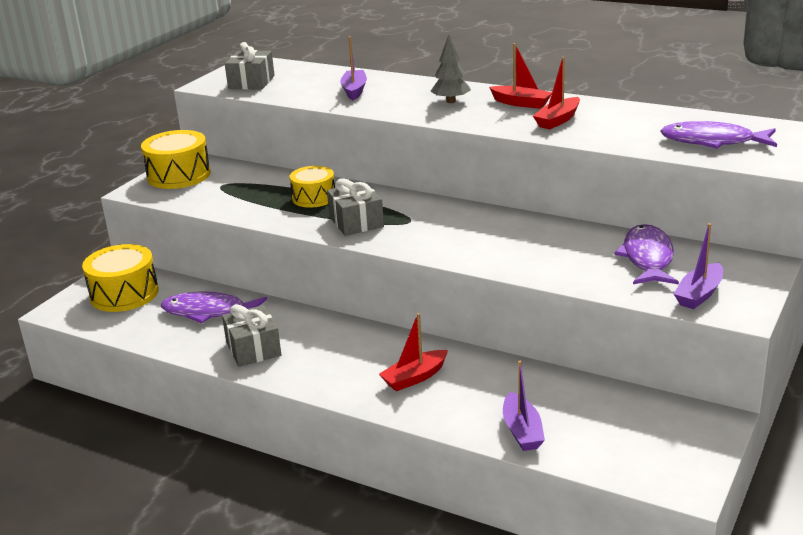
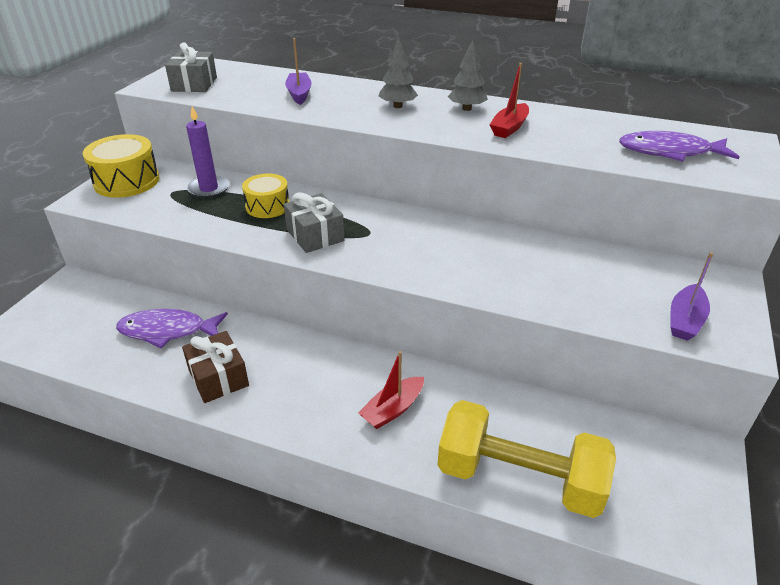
camera: 10 degrees left, 10 degrees up
yellow drum [82,244,159,312] -> none
grey gift [222,304,281,367] -> brown gift [182,331,249,403]
red boat [489,43,552,109] -> grey tree [448,39,488,111]
purple boat [503,361,545,451] -> yellow dumbbell [437,400,616,518]
purple fish [614,224,679,285] -> none
none -> purple candle [186,106,230,198]

